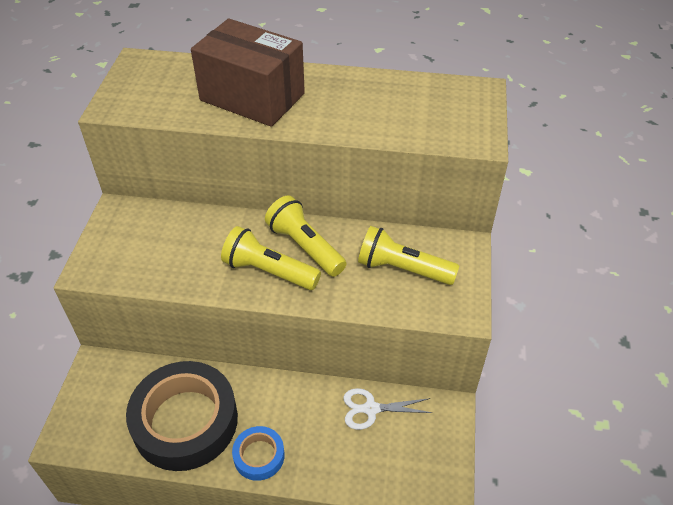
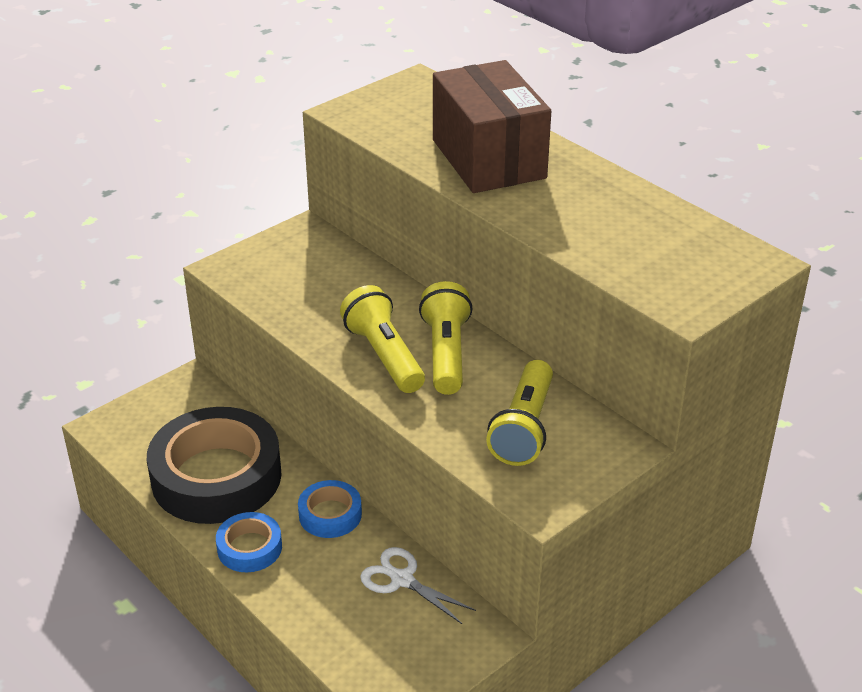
camera: 40 degrees right, 10 degrees down
yellow flashlight [358,226,459,285] -> yellow flashlight turned 135 degrees counterclockwise [486,360,553,466]
none -> blue tape [298,480,362,538]

